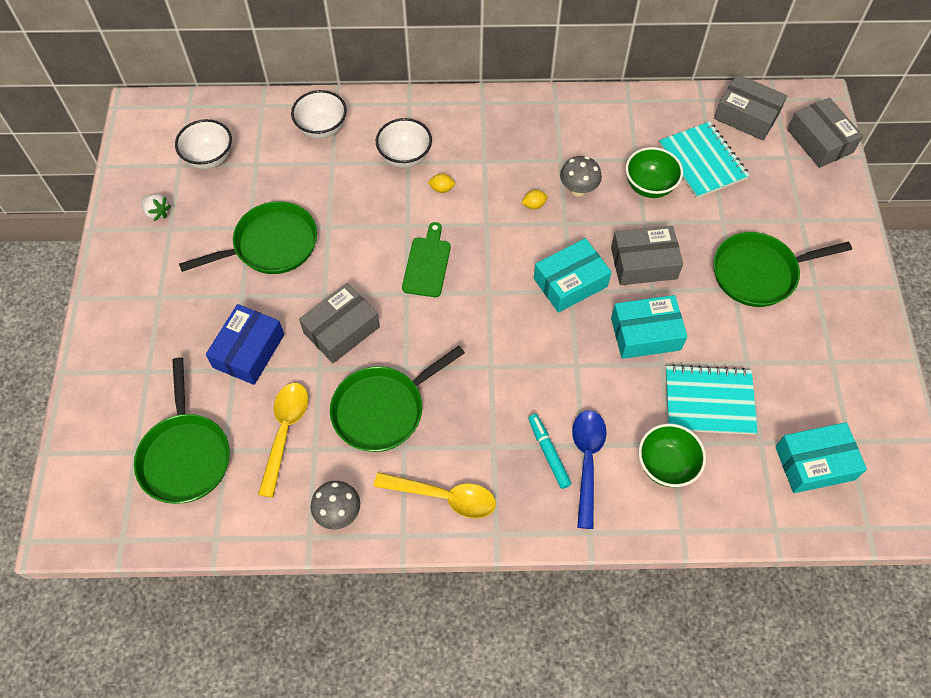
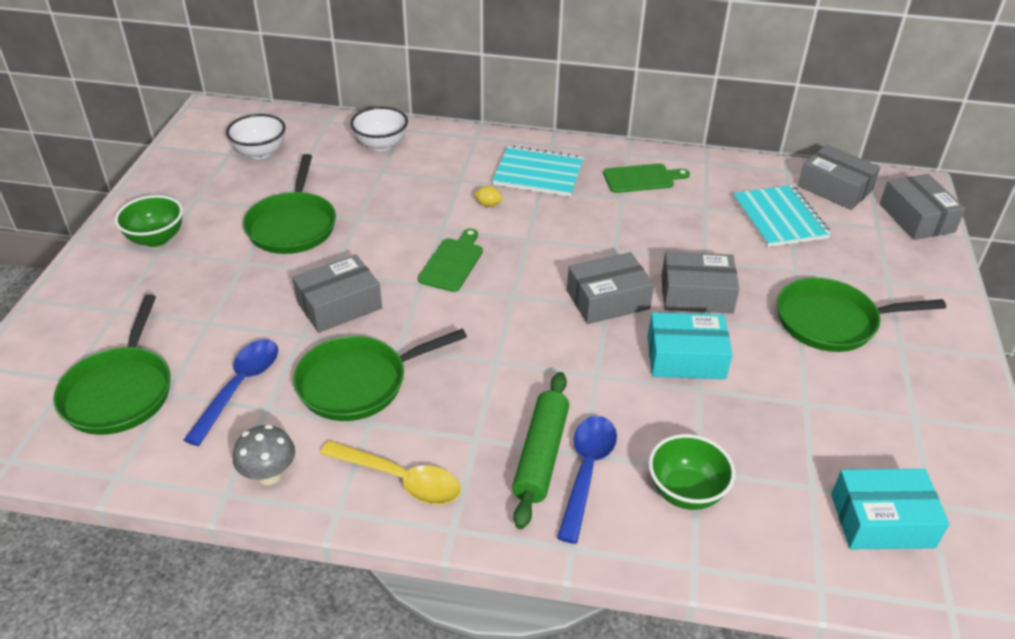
camera: 10 degrees right, 20 degrees down
white strawberry [141,194,171,221] -> none
green pan [179,201,317,274] -> green pan turned 105 degrees clockwise [243,154,336,254]
blue box [206,304,284,385] -> none
yellow spoon [258,383,308,498] -> blue spoon [184,339,278,446]
white bowl [376,118,432,168] -> none
yellow lemon [522,190,548,209] -> none
turquoise marker [528,414,571,489] -> green rolling pin [512,372,569,529]
turquoise box [534,238,612,313] -> grey box [567,252,654,324]
grey mushroom [560,156,602,197] -> none
green bowl [626,147,683,198] -> green bowl moved to [115,195,183,247]
turquoise notebook [666,364,758,435] -> turquoise notebook moved to [492,146,584,197]
none -> green cutting board [603,163,690,193]

